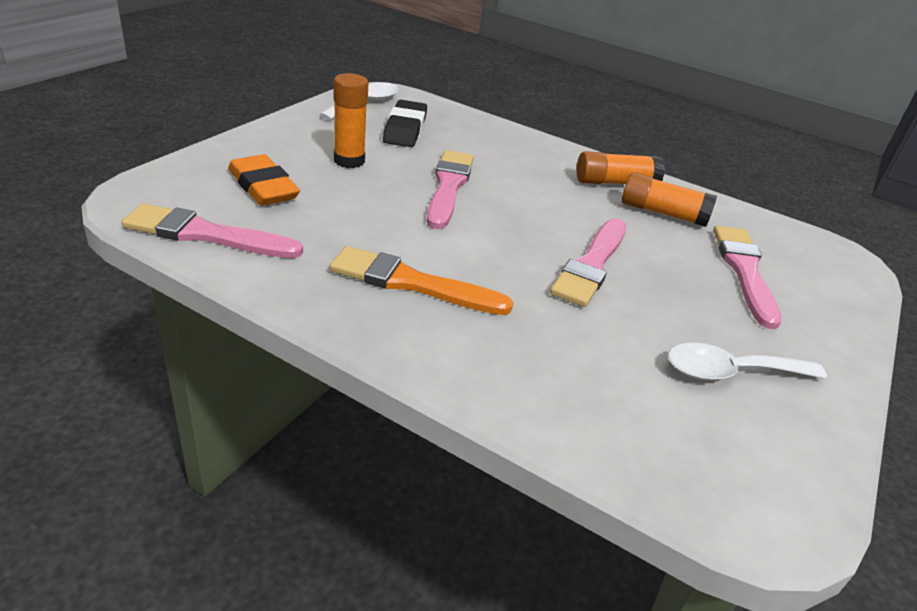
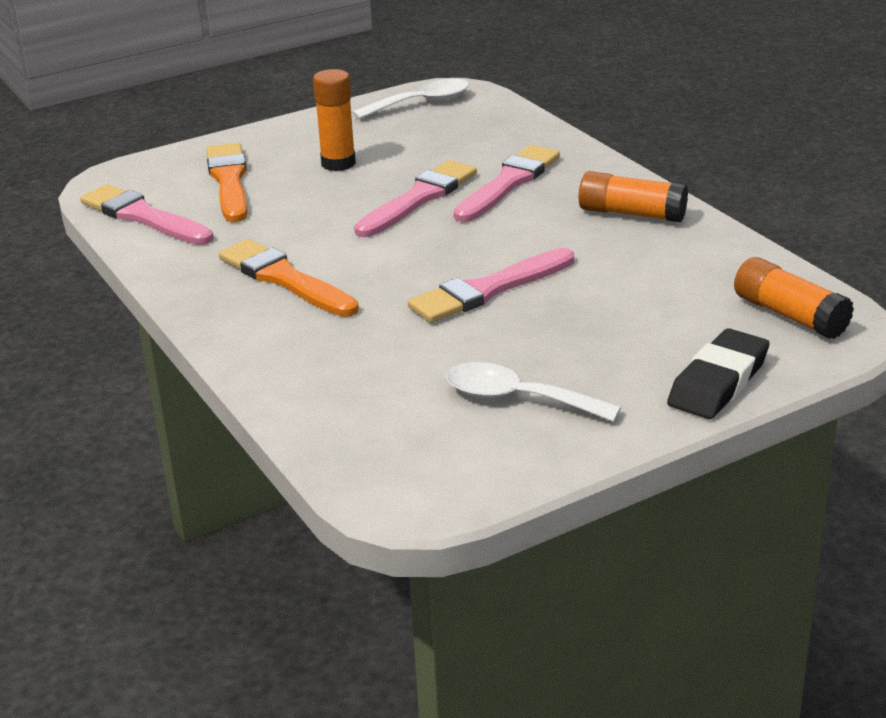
camera: 35 degrees right, 5 degrees down
orange eraser [228,154,300,206] -> orange brush [206,143,247,222]
black eraser [383,100,427,147] -> black eraser moved to [667,328,770,419]
orange glue stick [621,172,717,227] -> orange glue stick moved to [734,257,854,339]
pink brush [713,226,782,329] -> pink brush moved to [454,145,560,222]

